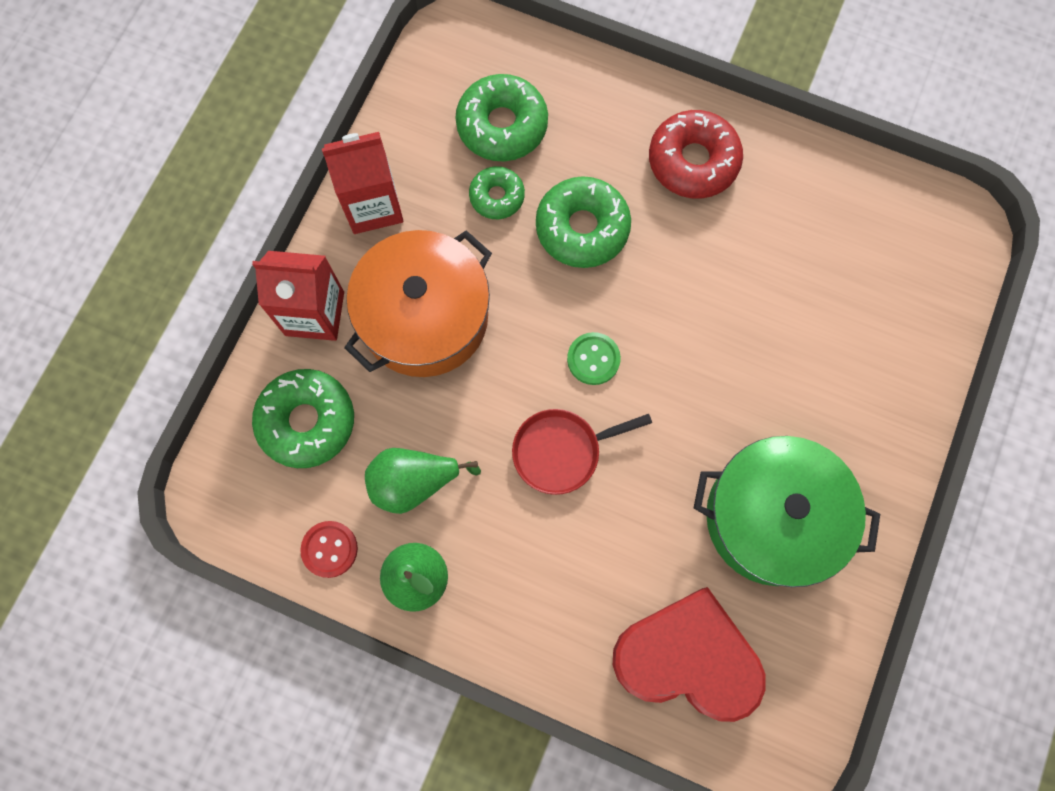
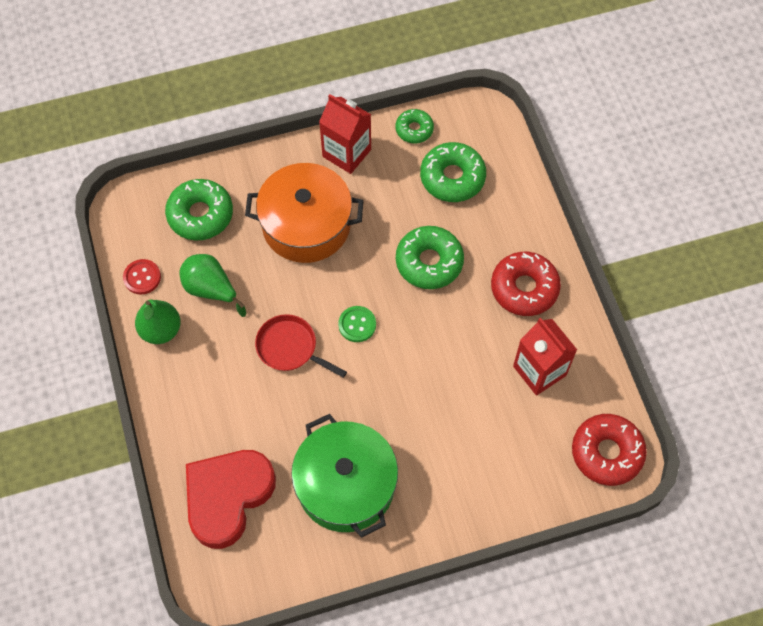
camera: 50 degrees right, 10 degrees down
red carton [252,251,344,341] -> red carton moved to [513,318,577,396]
green donut [469,166,525,219] -> green donut moved to [396,109,434,143]
red heart [613,587,766,722] -> red heart turned 120 degrees counterclockwise [186,450,276,549]
none -> red donut [572,414,647,486]

